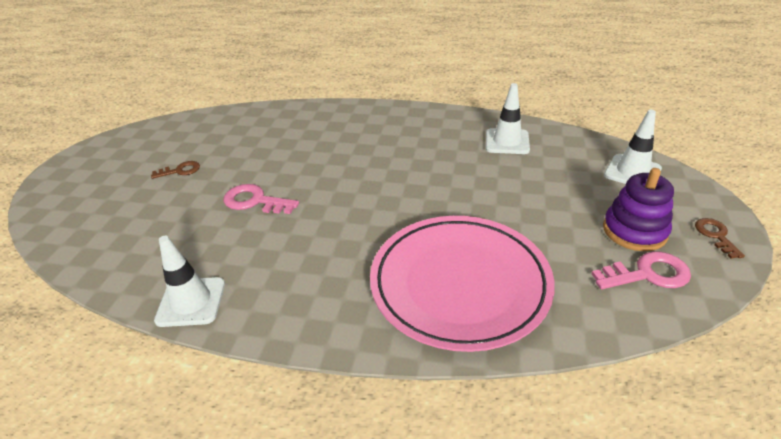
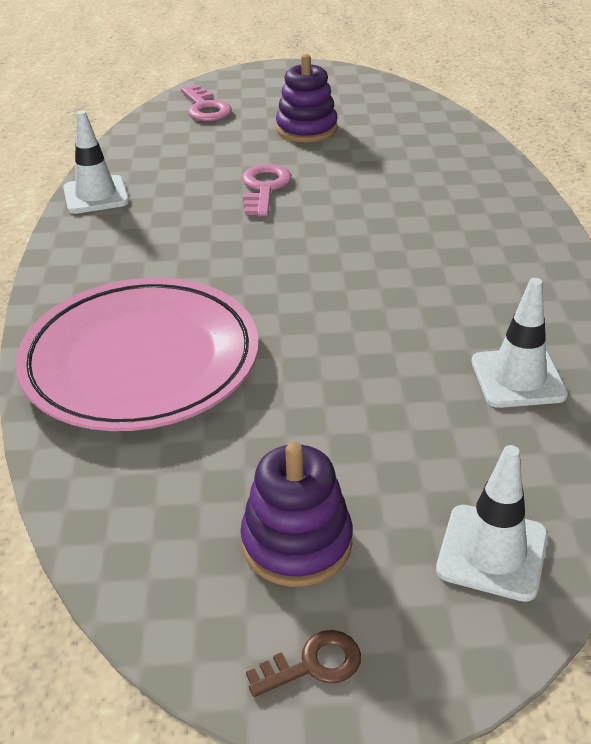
camera: 75 degrees right, 0 degrees up
brown key [151,161,200,179] -> purple stacking toy [276,54,338,142]
pink key [592,251,691,290] -> pink key moved to [181,85,232,121]

